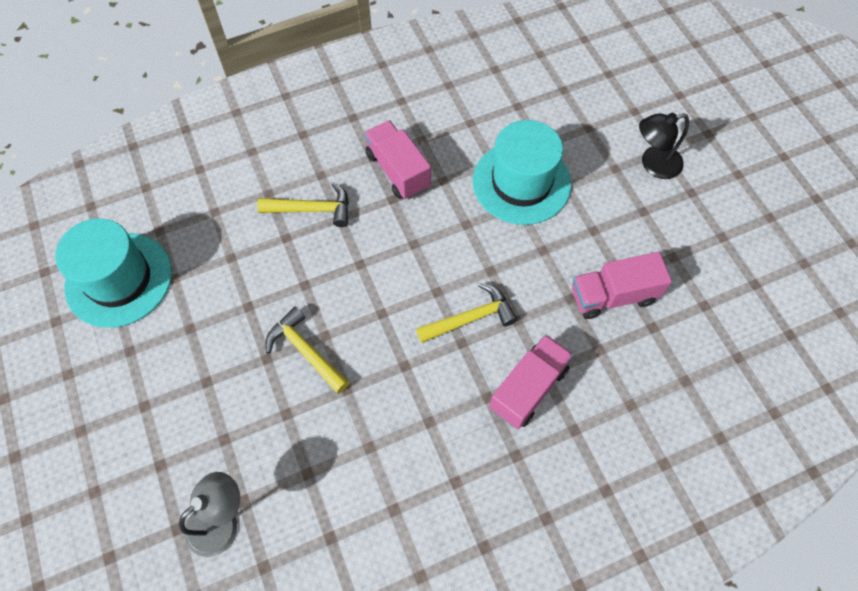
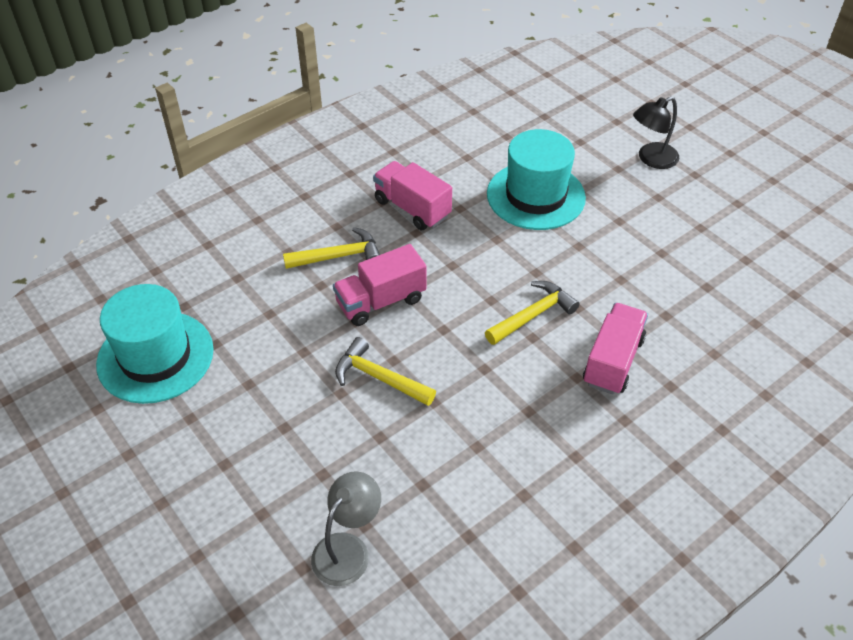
camera: 15 degrees left, 15 degrees down
pink truck [572,252,672,319] -> pink truck moved to [333,244,427,326]

